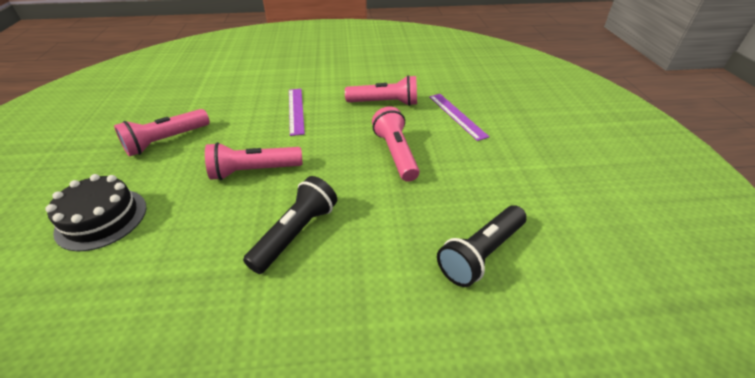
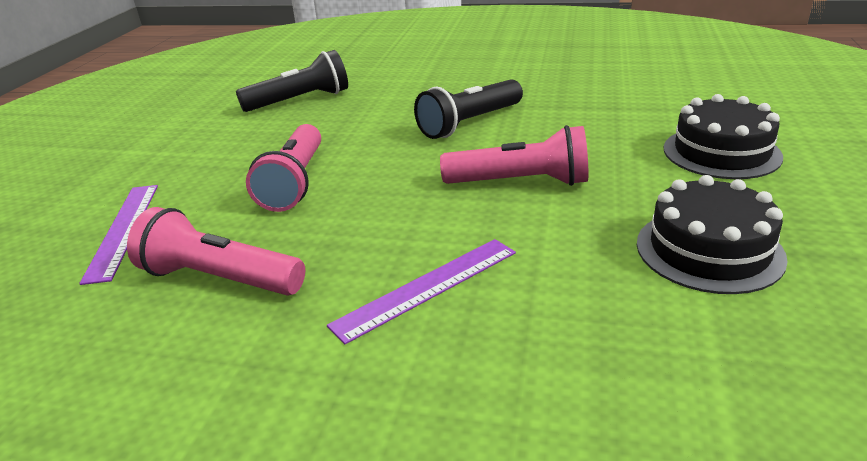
camera: 160 degrees left, 10 degrees down
pink flashlight [114,109,210,156] -> black cake [637,175,788,294]
purple ruler [289,89,305,136] -> purple ruler turned 45 degrees clockwise [327,239,516,344]

